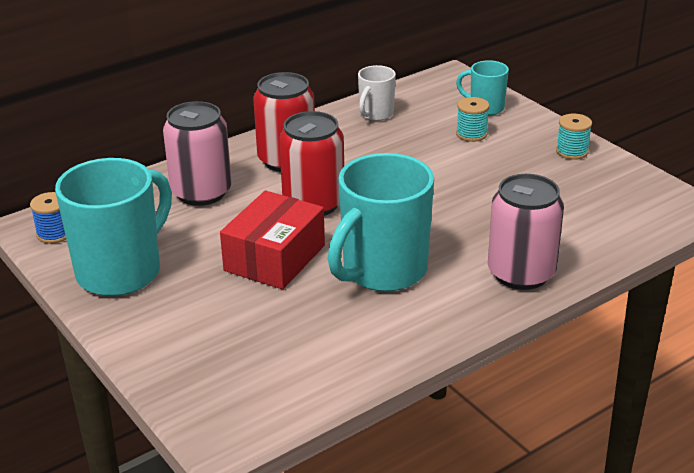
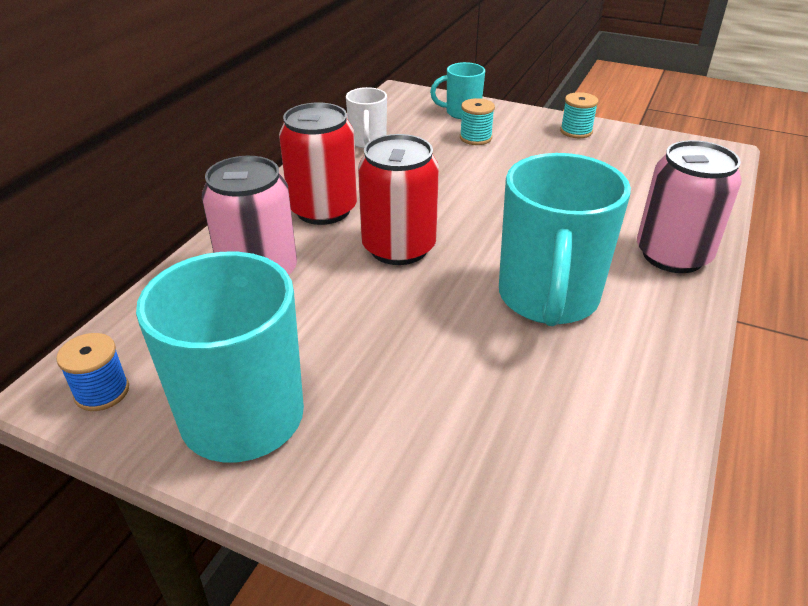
camera: 30 degrees left, 5 degrees up
red box [220,191,325,289] -> none

